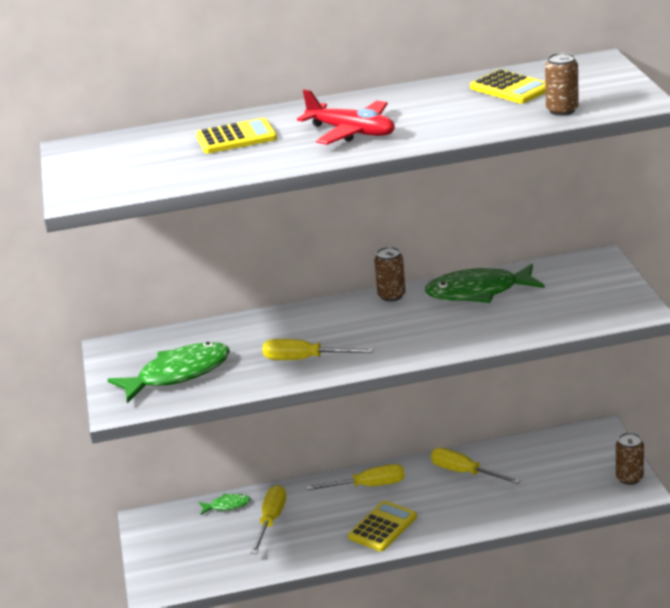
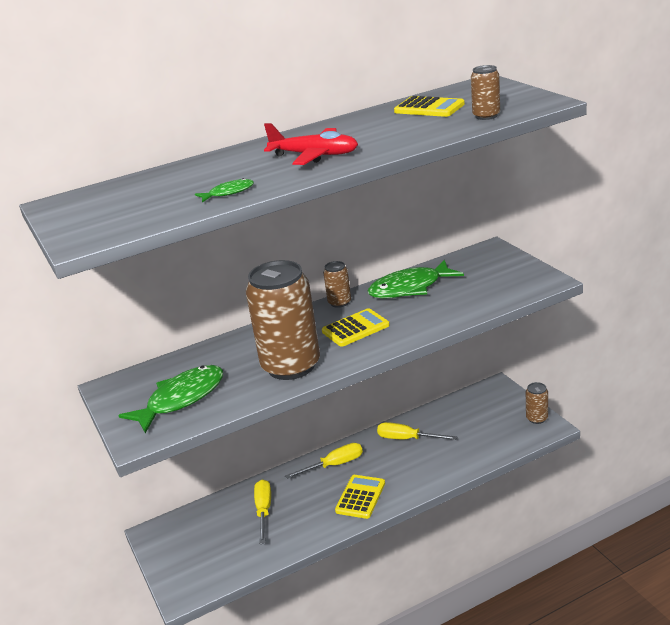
camera: 15 degrees left, 0 degrees up
yellow calculator [196,118,277,154] -> yellow calculator moved to [322,308,390,347]
green fish [199,494,251,515] -> green fish moved to [195,178,254,202]
yellow screwdriver [262,339,374,360] -> brown can [246,260,320,380]

